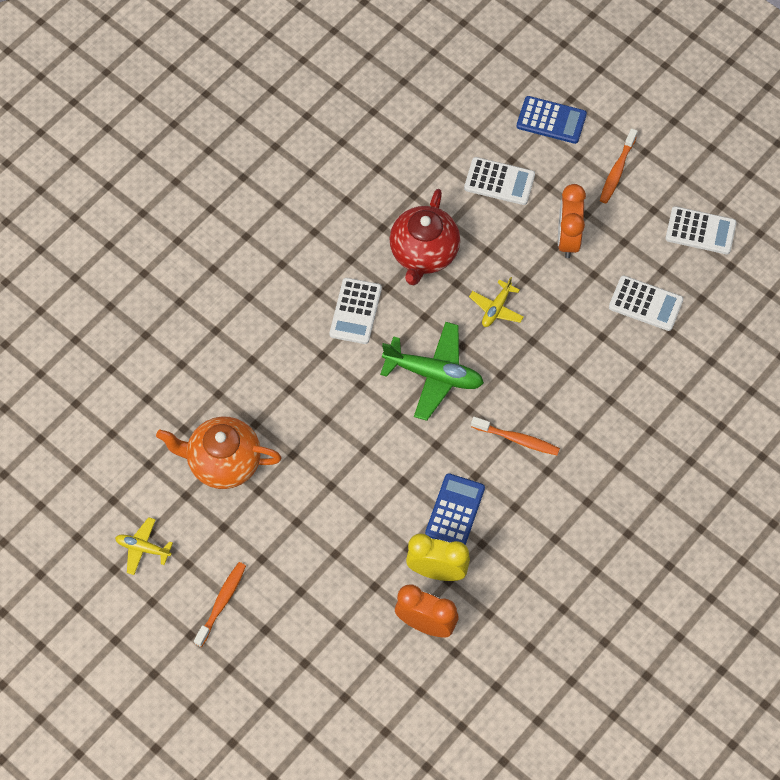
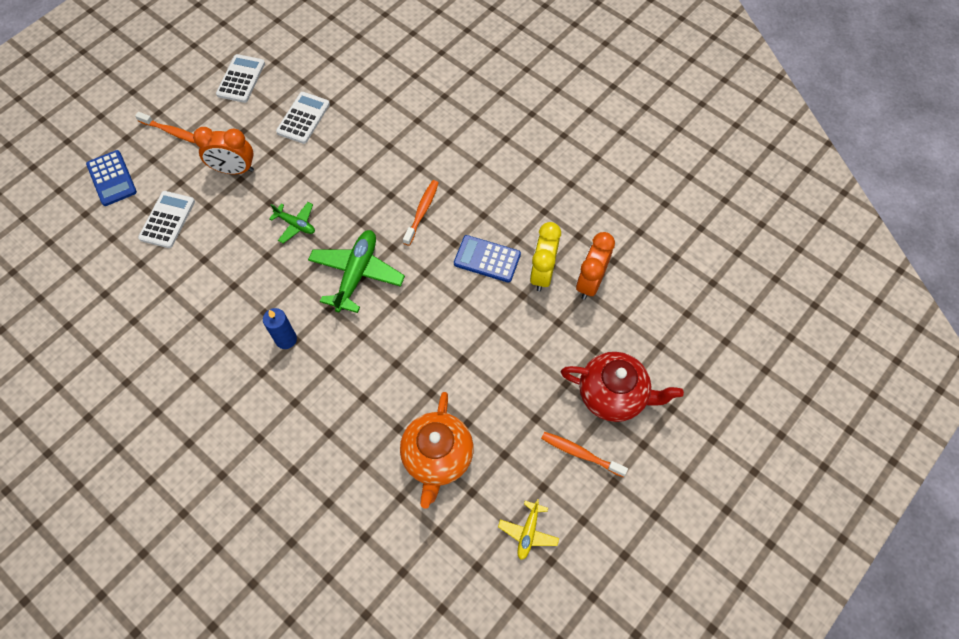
camera: 90 degrees left, 0 degrees up
white calculator [330,278,382,344] -> blue candle [263,308,297,349]
red teapot [390,189,460,286] -> red teapot moved to [561,352,684,422]
yellow plane [469,277,524,327] -> green plane [269,202,315,243]
blue calculator [517,96,587,144] -> blue calculator turned 135 degrees clockwise [86,150,137,206]

